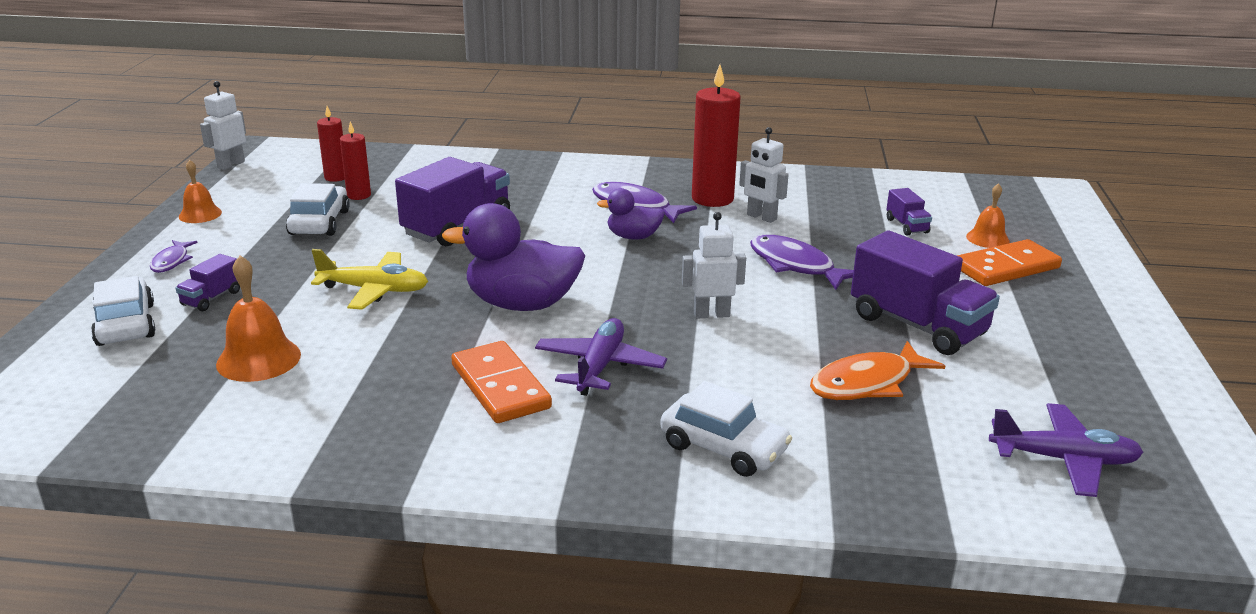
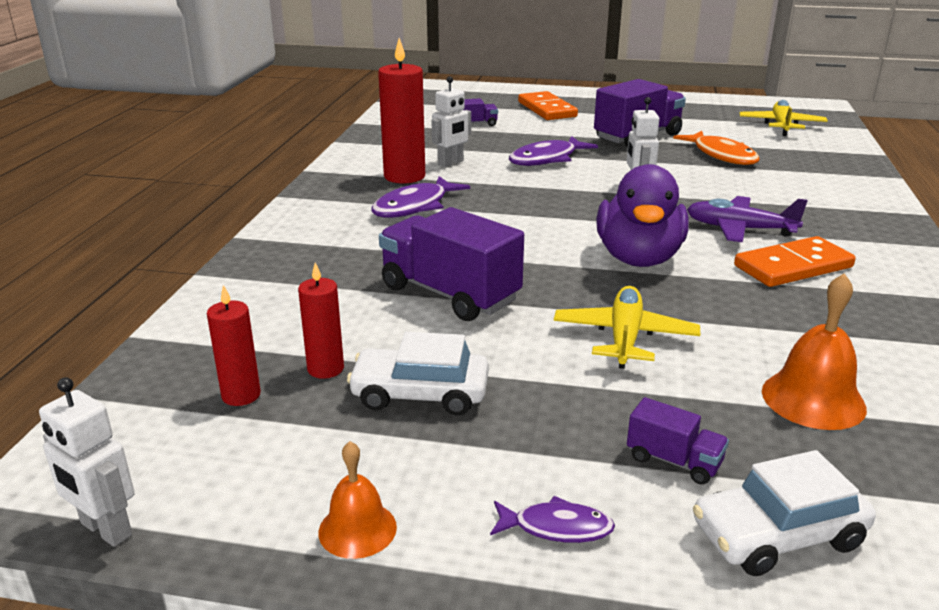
camera: 85 degrees left, 0 degrees up
purple duck [597,188,665,240] -> none
white car [660,381,792,477] -> none
orange bell [966,183,1010,248] -> none
purple plane [989,403,1143,497] -> yellow plane [739,100,828,136]

